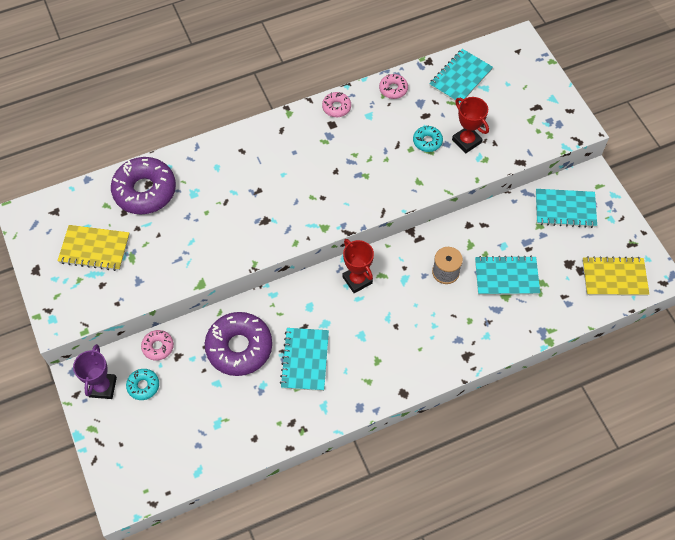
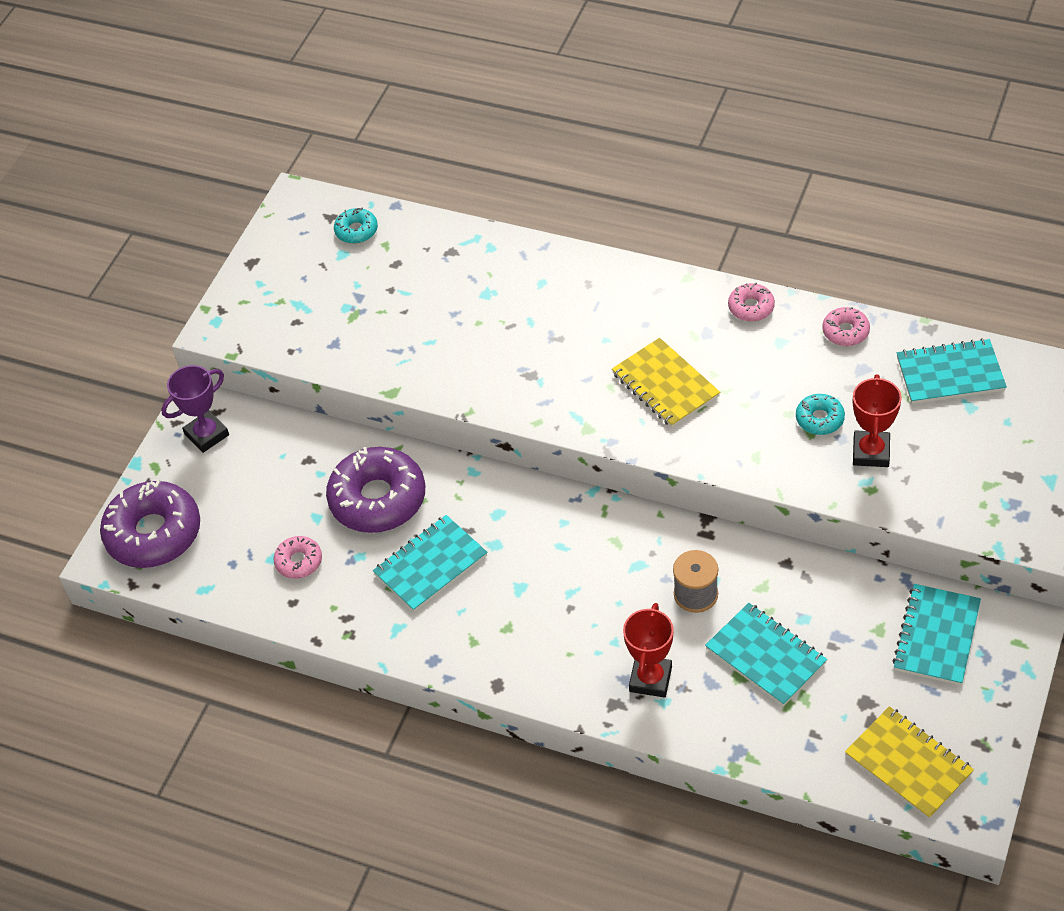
camera: 50 degrees right, 10 degrees down
yellow notebook [58,225,130,271] -> yellow notebook moved to [612,338,720,428]
purple donut [111,157,176,215] -> purple donut moved to [100,480,200,568]
turquoise donut [126,369,159,400] -> turquoise donut moved to [334,207,378,244]
pink donut [141,330,174,361] -> pink donut moved to [273,536,322,579]
red trophy [342,239,374,293] -> red trophy moved to [623,603,674,698]
turquoise notebook [536,189,597,228] -> turquoise notebook turned 60 degrees clockwise [892,584,981,685]

